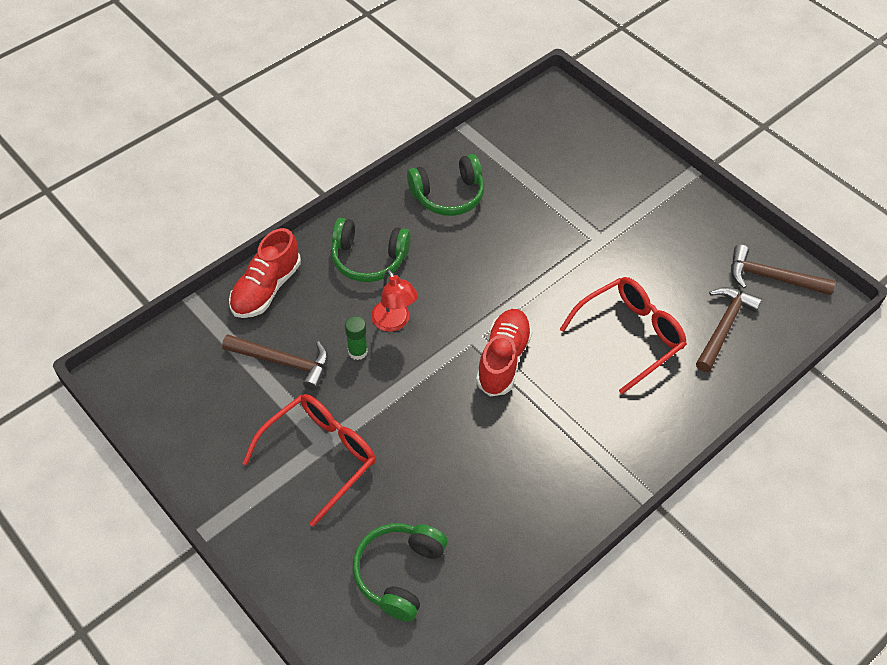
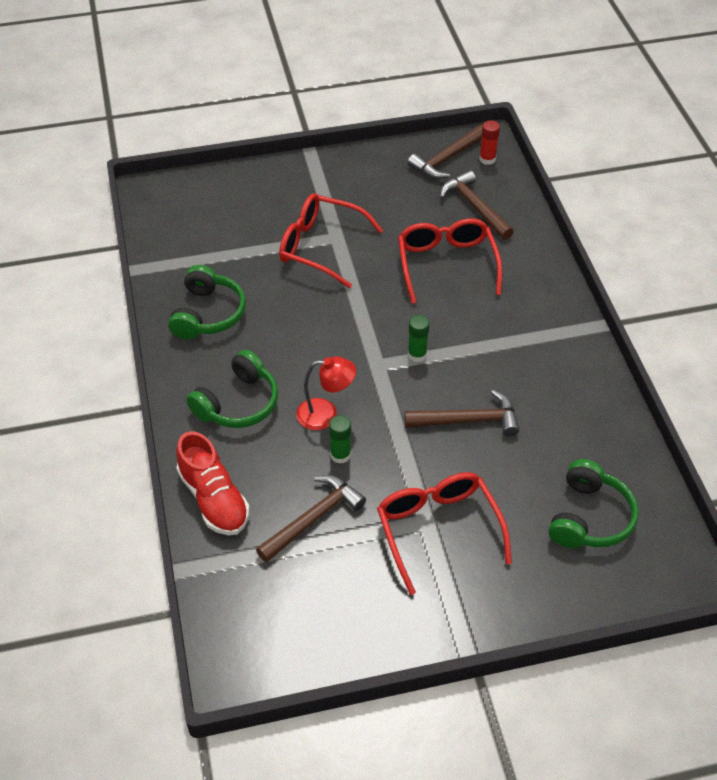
camera: 60 degrees left, 5 degrees down
green headphones [352,523,448,622] -> green headphones turned 120 degrees counterclockwise [548,459,639,548]
red shoe [476,309,532,397] -> green glue stick [408,315,429,362]
none -> red glasses [279,193,383,288]
none -> brown hammer [405,390,519,436]
none -> red glue stick [479,120,500,165]

